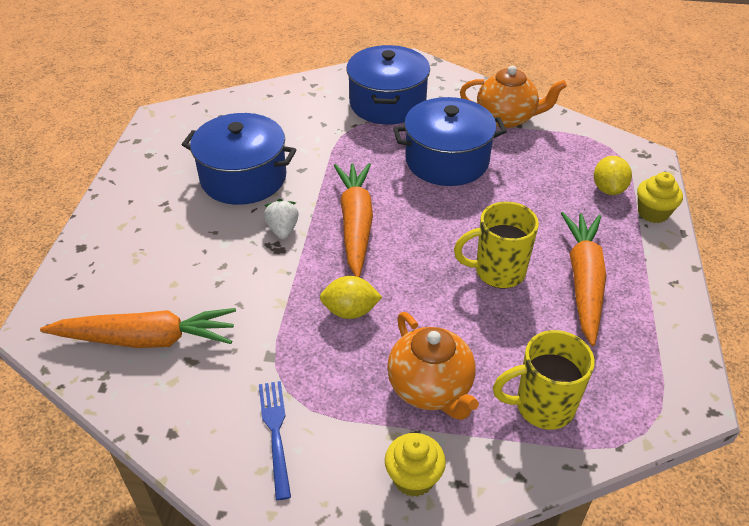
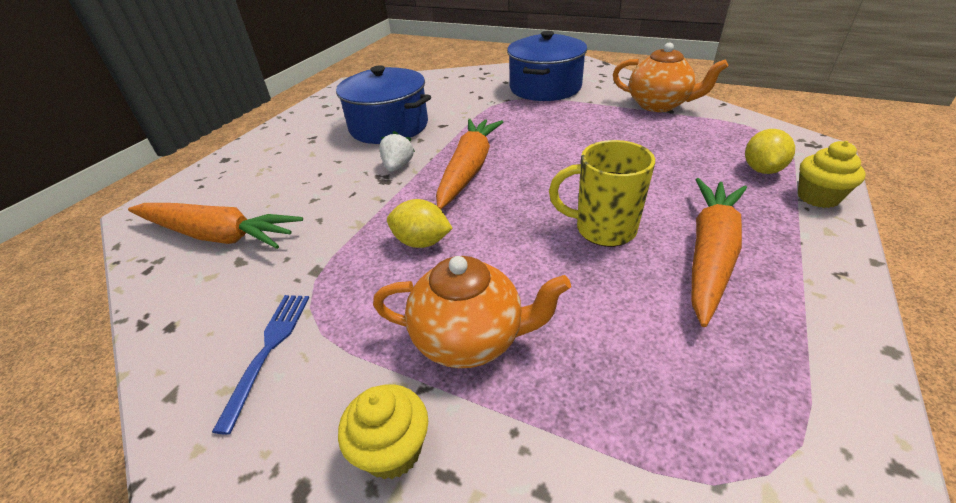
camera: 20 degrees right, 5 degrees down
orange teapot [387,312,479,420] -> orange teapot turned 75 degrees counterclockwise [373,256,571,368]
blue pot [393,97,507,186] -> none
yellow mug [493,330,595,430] -> none

